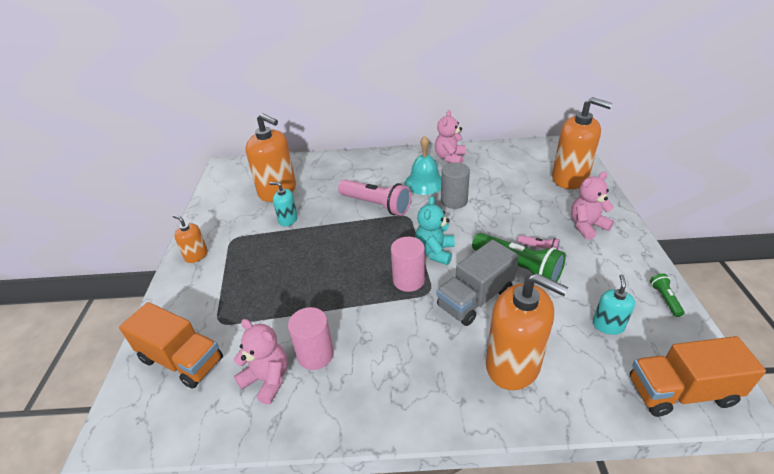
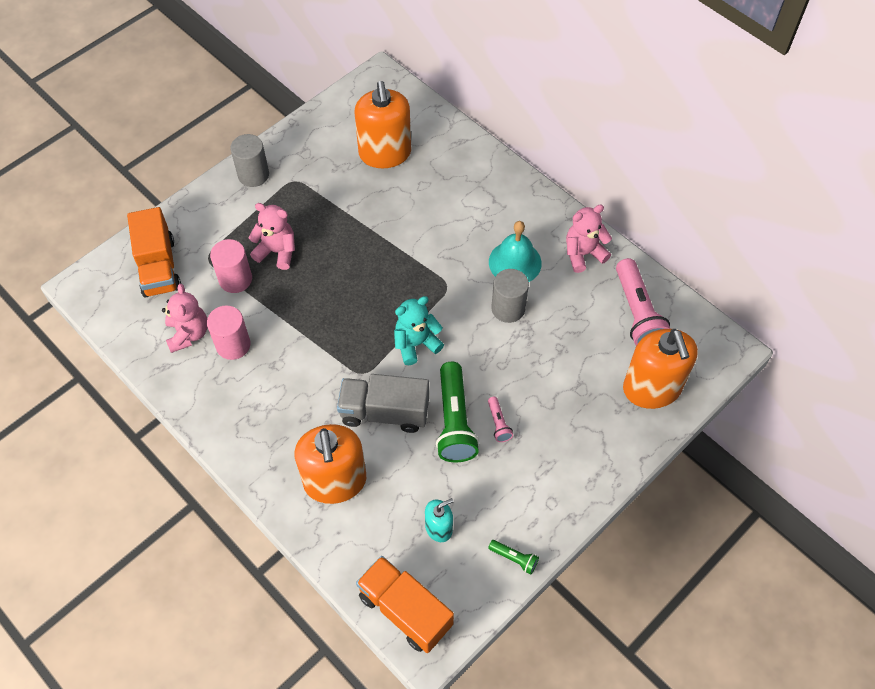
camera: 45 degrees right, 20 degrees up
orange soap dispenser [173,215,208,263] -> grey cylinder [230,134,269,187]
turquoise soap dispenser [269,182,298,226] -> none
pink flashlight [338,180,411,216] -> pink flashlight moved to [616,258,670,346]
pink cylinder [391,237,425,292] -> pink cylinder moved to [210,239,252,293]
pink teddy bear [571,172,614,240] -> pink teddy bear moved to [248,203,295,270]
green flashlight [650,273,685,317] -> green flashlight turned 75 degrees clockwise [488,540,539,575]

